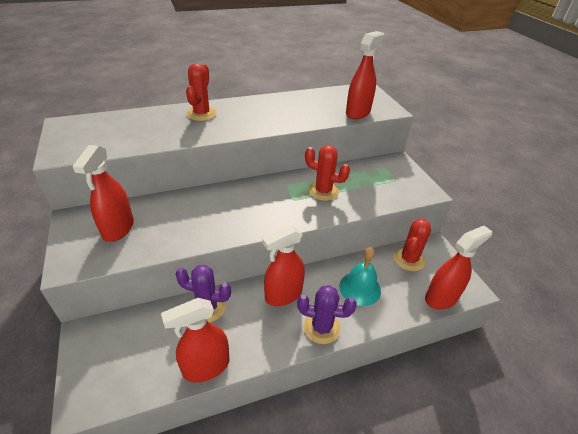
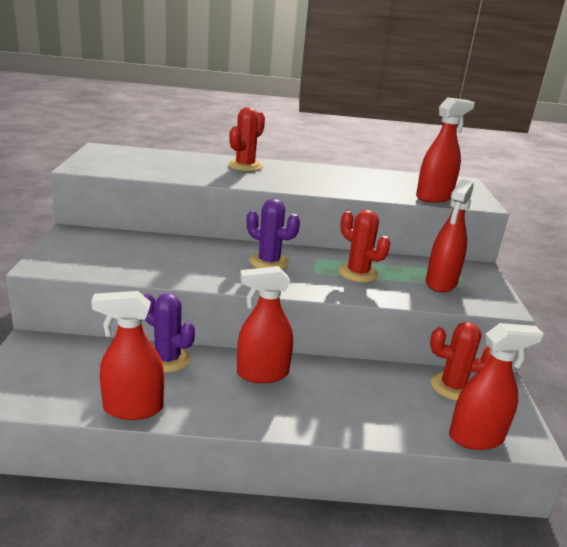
camera: 20 degrees right, 15 degrees down
red spray bottle [72,145,134,242] -> red spray bottle moved to [426,179,474,292]
purple cactus [297,285,357,344] -> purple cactus moved to [247,199,300,269]
turquoise bell [339,247,381,306] -> none
red cactus [394,219,431,271] -> red cactus turned 45 degrees clockwise [430,322,491,401]

